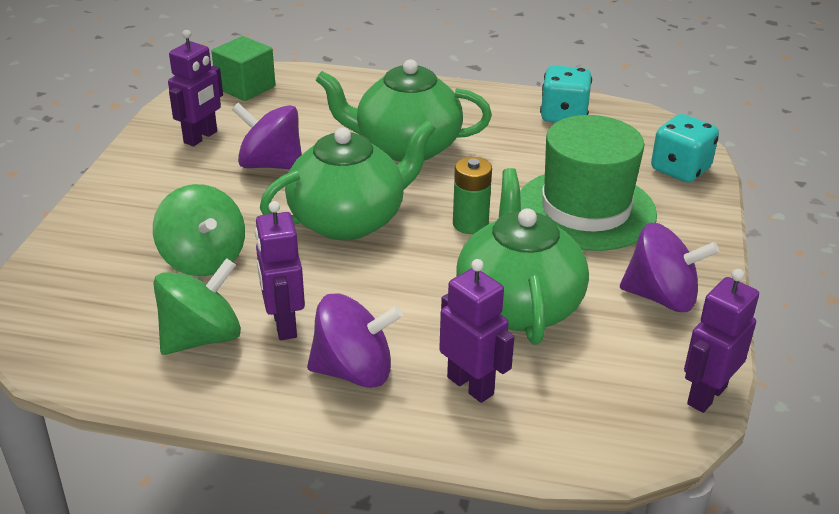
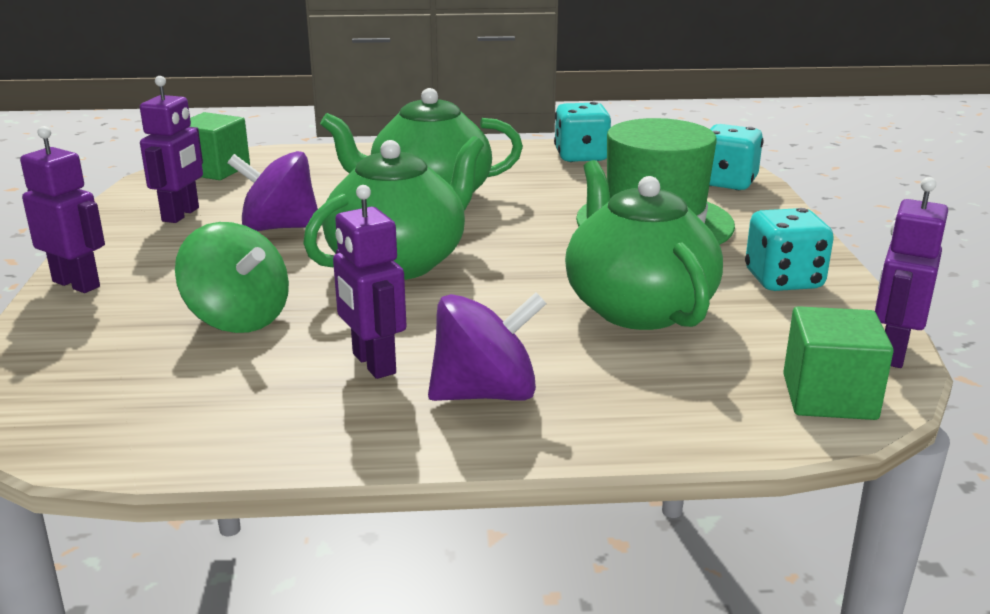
camera: 15 degrees left, 10 degrees down
green spinning top [153,258,241,355] -> none
purple robot [439,259,514,403] -> purple robot moved to [20,126,105,293]
green battery [453,157,492,234] -> none
purple spinning top [620,223,719,312] -> turquoise dice [745,208,834,291]
none -> green cube [783,306,894,420]

